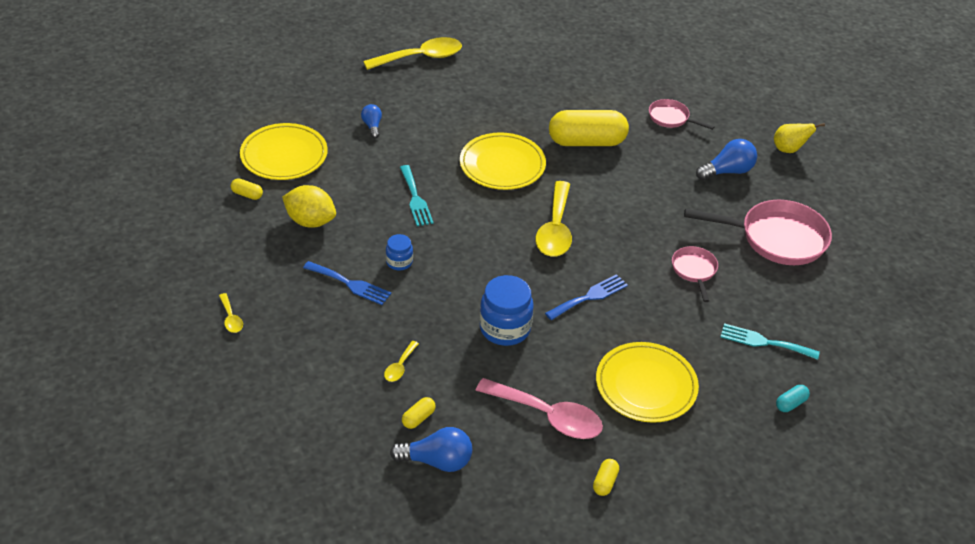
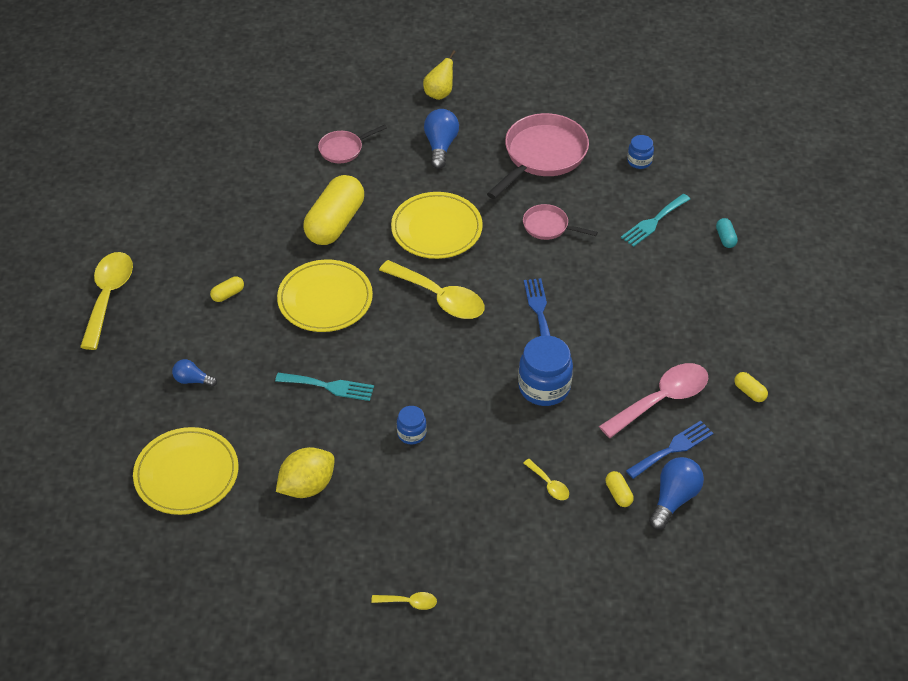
camera: 60 degrees left, 5 degrees up
yellow capsule [231,178,263,200] -> yellow capsule moved to [210,276,244,302]
blue fork [303,261,391,305] -> blue fork moved to [626,421,713,479]
yellow plate [596,342,699,423] -> yellow plate moved to [391,192,483,259]
none -> blue jar [627,135,654,169]

